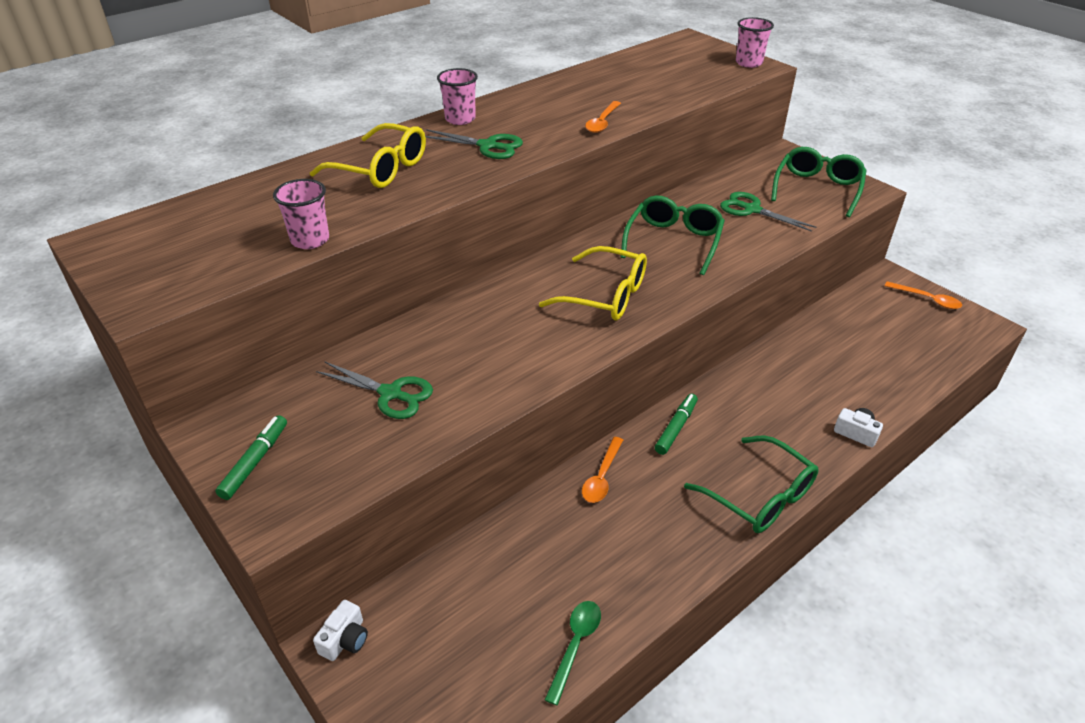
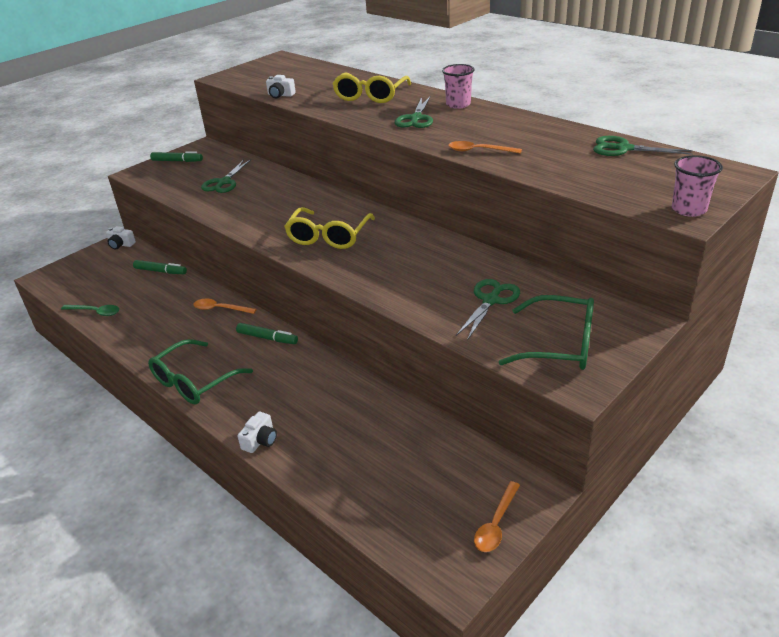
camera: 85 degrees right, 5 degrees down
pink cup [273,179,329,249] -> white camera [266,75,296,98]
green glasses [621,196,725,275] -> none
none -> green marker [133,260,187,274]
none -> green scissors [593,136,693,156]

